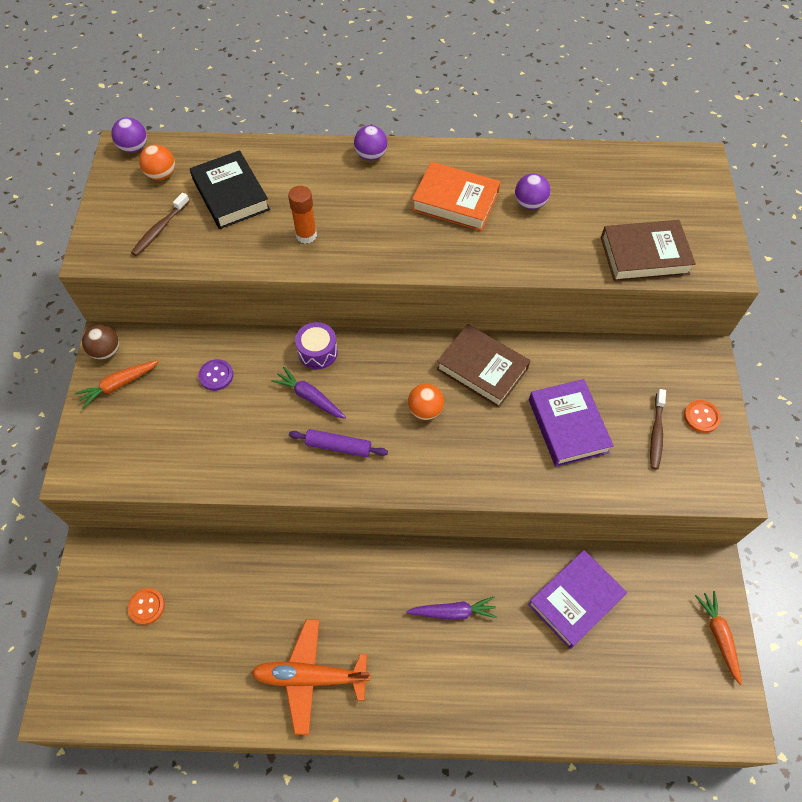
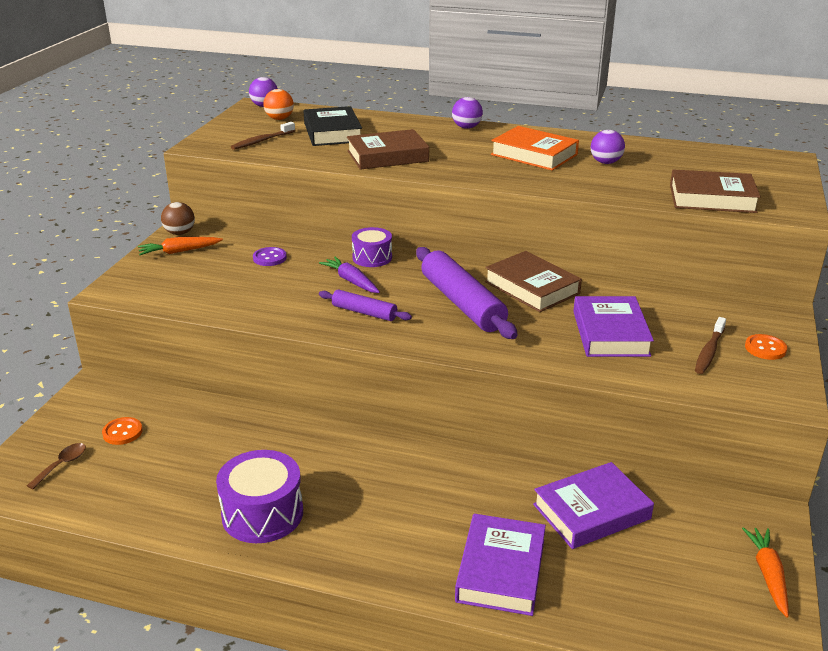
camera: 15 degrees right, 30 degrees down
orange plane [251,619,371,735] -> purple drum [216,450,303,543]
orange glue stick [288,186,317,244] -> brown book [347,129,429,170]
purple carrot [406,597,497,620] -> none
orange ball [408,384,444,420] -> purple rolling pin [416,247,518,339]
none -> brown spoon [27,443,86,489]
none -> purple book [455,514,546,616]

